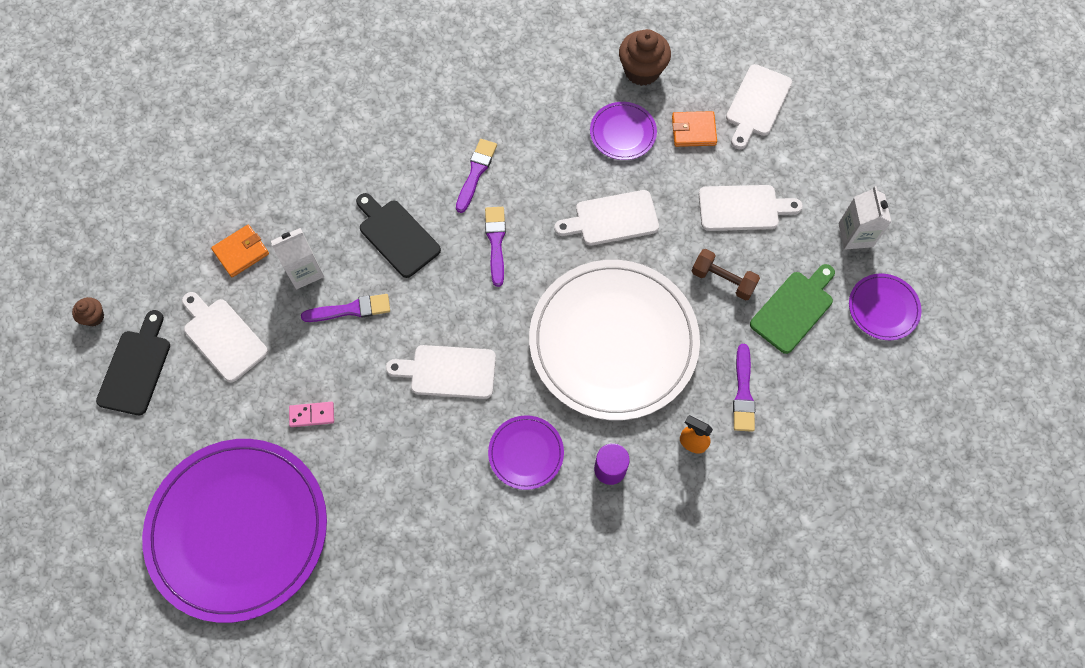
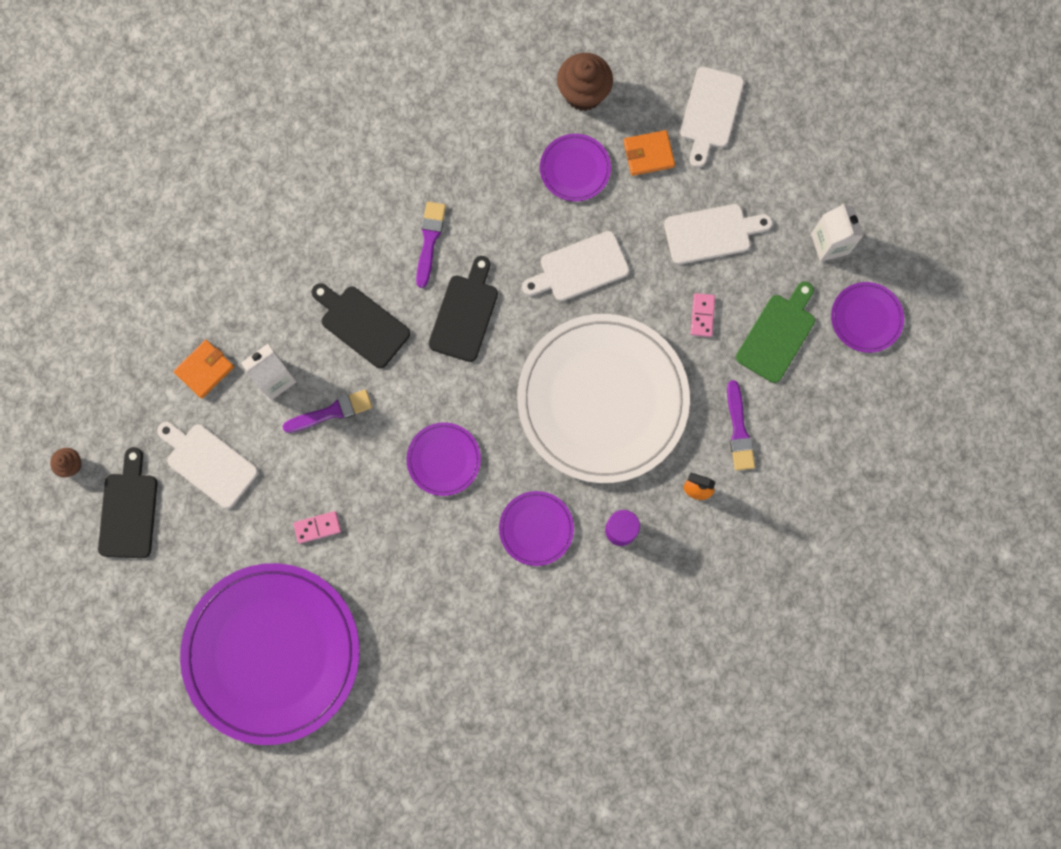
camera: 10 degrees left, 10 degrees up
white cutting board [386,345,496,399] -> purple plate [407,422,481,496]
purple brush [485,207,506,287] -> black cutting board [429,256,498,362]
brown dumbbell [692,249,760,300] -> pink domino [691,293,715,337]

